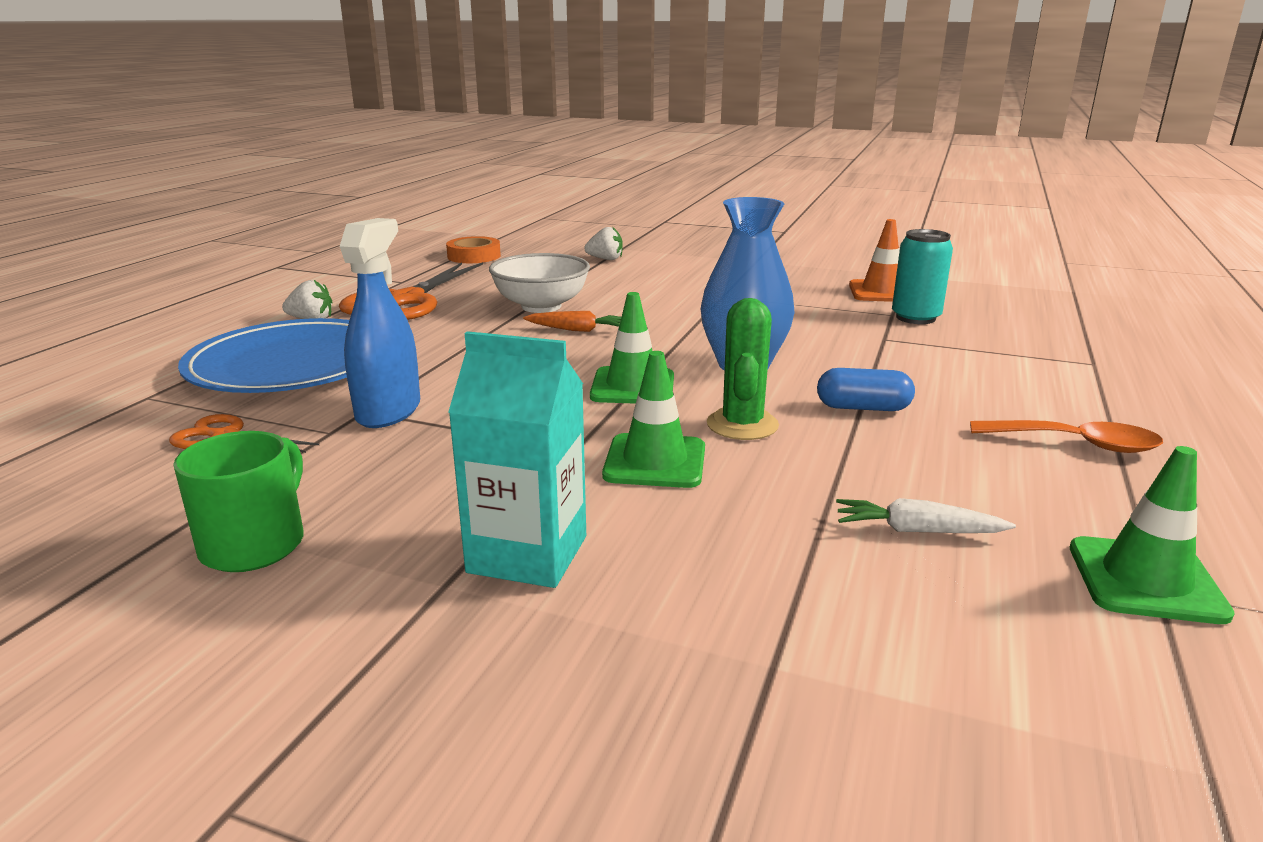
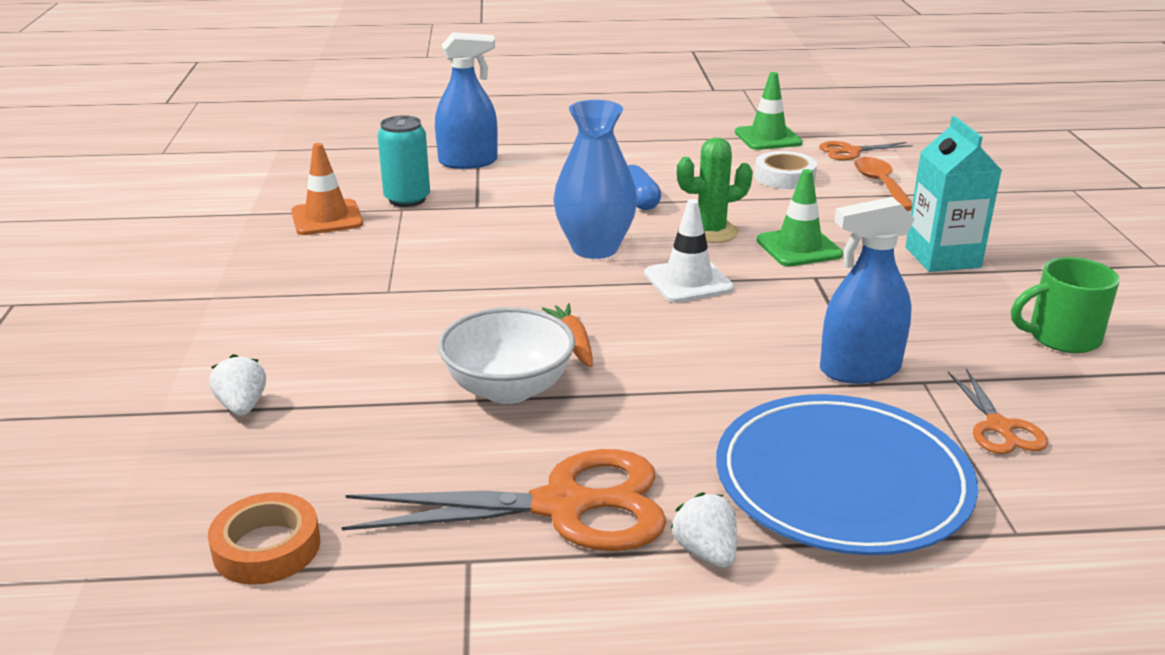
camera: 115 degrees left, 5 degrees up
green traffic cone [590,292,674,404] -> white traffic cone [644,199,734,303]
white carrot [836,498,1016,533] -> white tape [755,151,817,189]
orange spoon [970,420,1163,453] -> orange spoon moved to [854,157,912,211]
none -> blue spray bottle [435,32,498,169]
none -> orange scissors [819,141,913,161]

